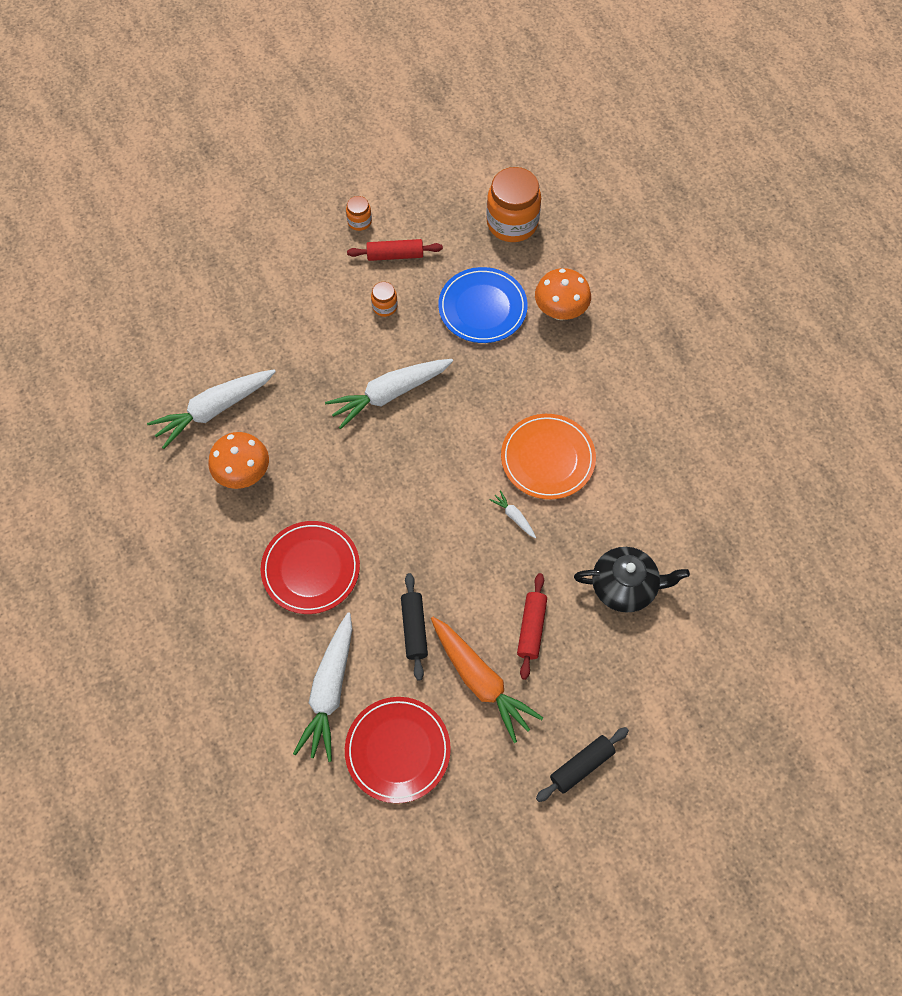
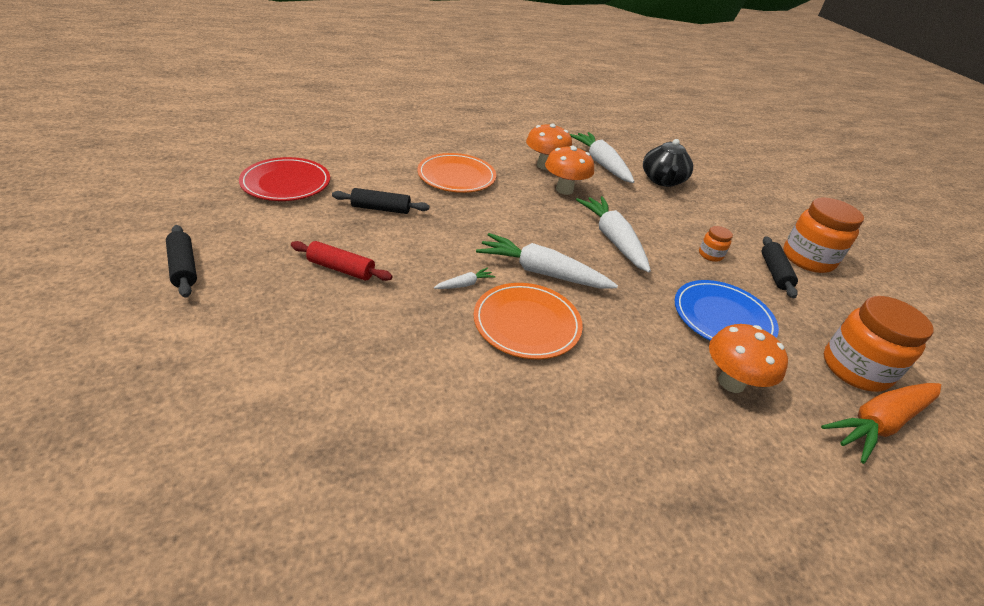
camera: 95 degrees right, 25 degrees down
red plate [261,521,360,614] -> orange plate [417,153,496,193]
white carrot [293,613,352,762] -> white carrot moved to [476,233,618,289]
orange jar [346,196,372,231] -> orange jar [783,198,864,273], size x2.12
red rolling pin [347,239,443,261] -> black rolling pin [762,236,798,298]
orange carrot [431,617,543,743] -> orange carrot moved to [821,383,941,464]
black teapot [574,547,690,613] -> black teapot moved to [643,139,693,187]
none -> orange mushroom [545,145,594,195]

